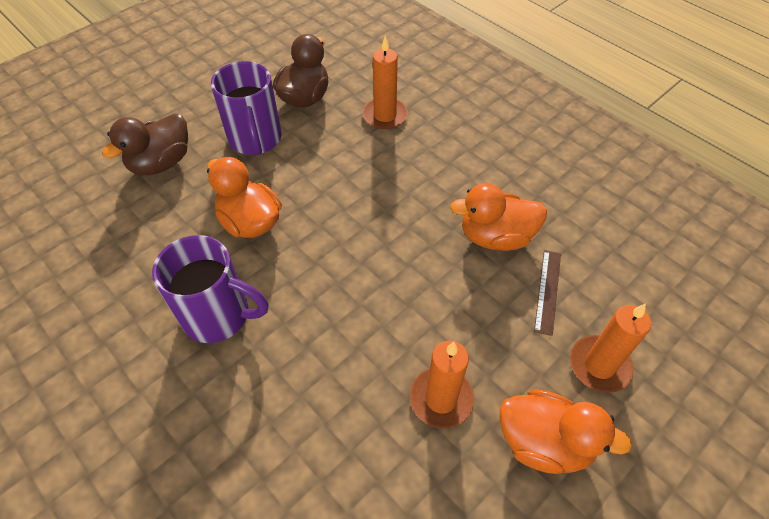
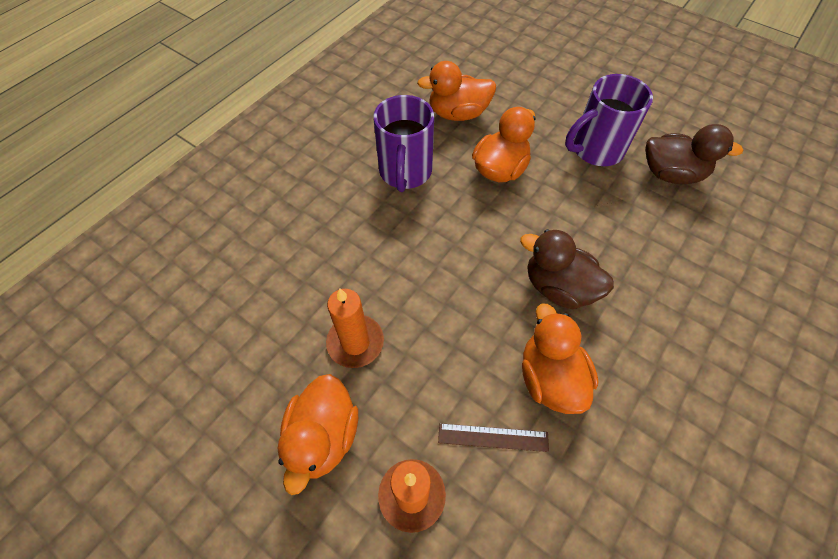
camera: 80 degrees right, 5 degrees up
brown duck [102,113,188,175] -> brown duck moved to [520,229,614,309]
orange candle [362,36,408,129] -> none
none -> orange duck [417,61,496,121]

